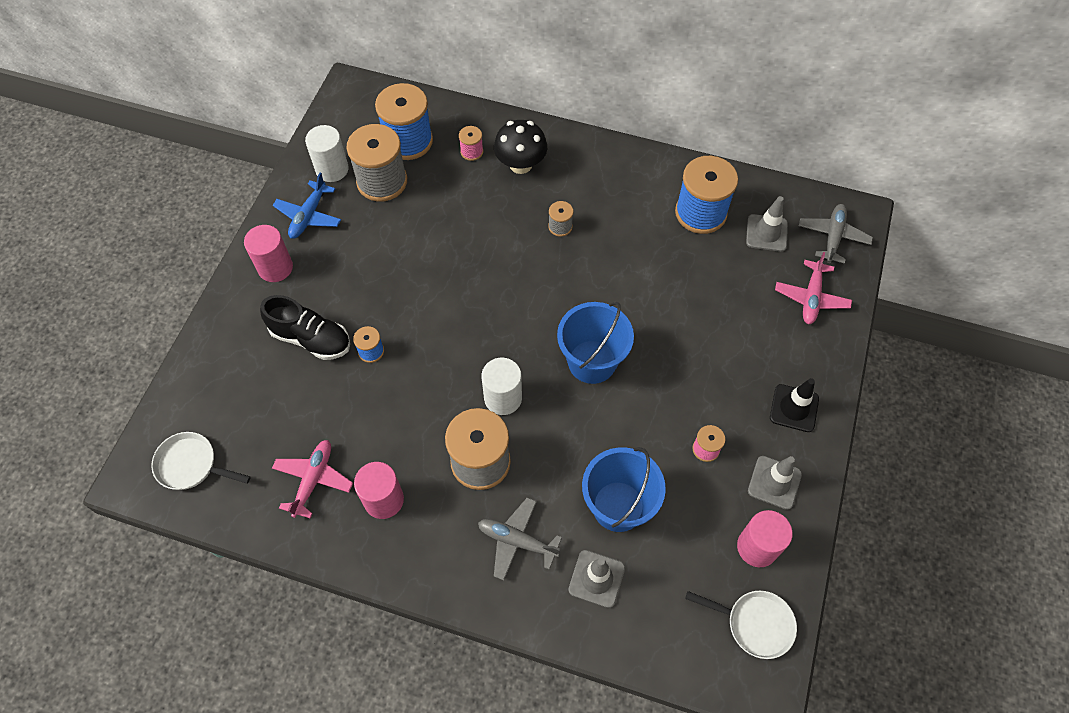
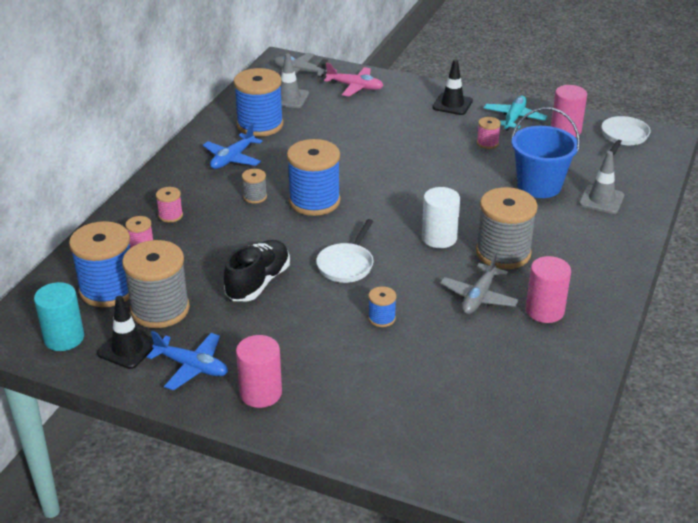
camera: 85 degrees left, 25 degrees down
white pan [151,432,251,490] -> white pan moved to [316,219,374,283]
black shoe [260,295,350,360] -> black shoe moved to [224,240,290,301]
pink plane [272,440,353,518] -> none
white cylinder [305,125,349,182] -> black traffic cone [97,296,154,369]
grey plane [478,498,562,581] -> grey plane moved to [440,253,519,314]
black mushroom [494,120,547,174] -> pink spool [156,187,183,223]
blue bucket [557,302,634,384] -> none
grey traffic cone [748,456,802,510] -> turquoise plane [484,96,547,131]
none -> turquoise cylinder [34,282,84,351]
none -> blue plane [203,124,262,169]
none -> blue spool [287,139,341,216]

